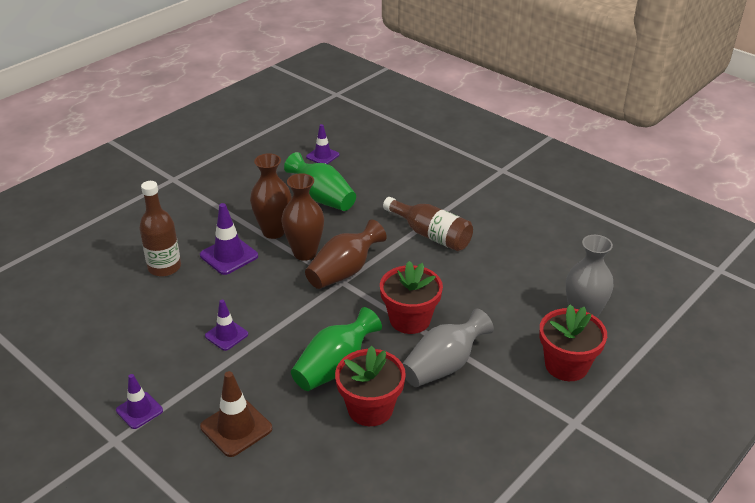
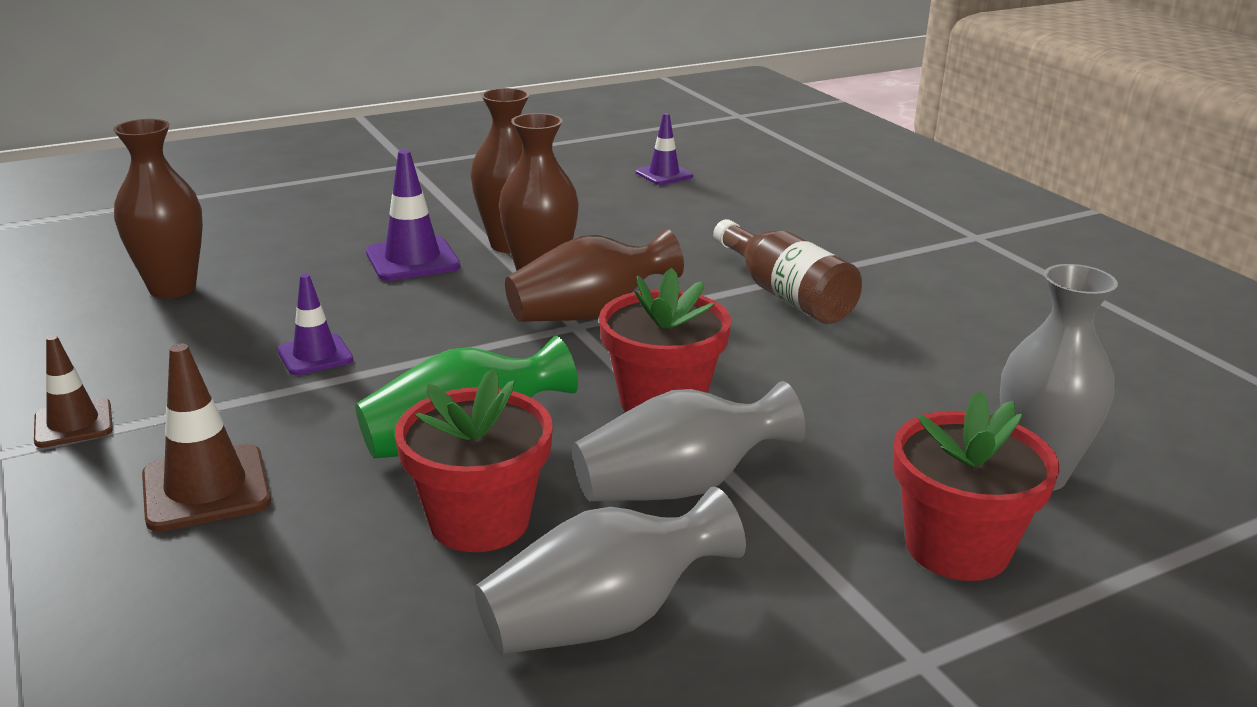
camera: 20 degrees right, 10 degrees down
purple traffic cone [116,374,163,429] -> brown traffic cone [34,335,113,448]
brown bottle [139,181,181,277] -> none
green vase [284,152,356,211] -> none
none -> brown vase [113,119,203,298]
none -> grey vase [474,487,746,655]

